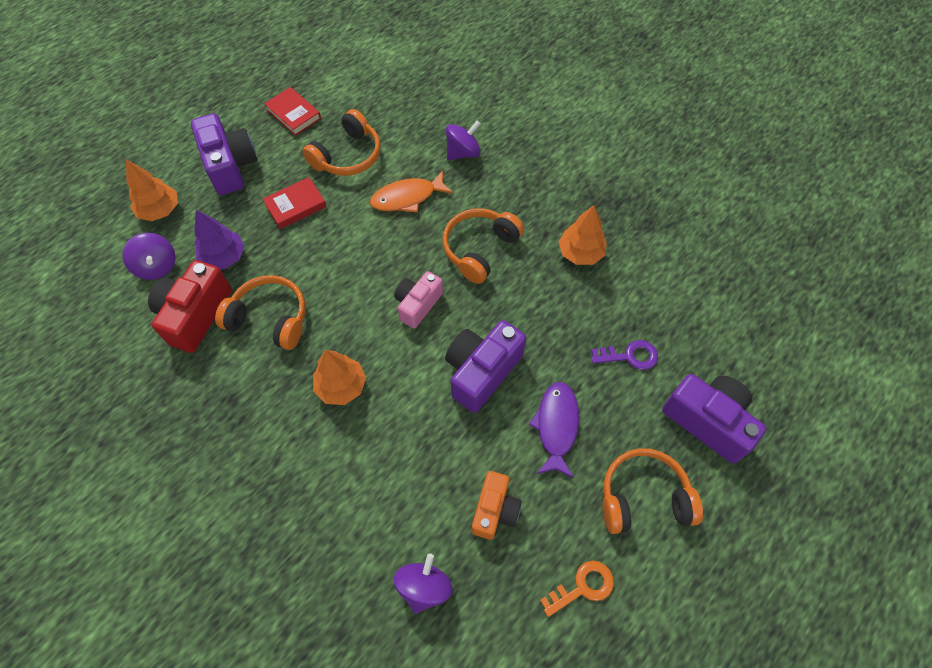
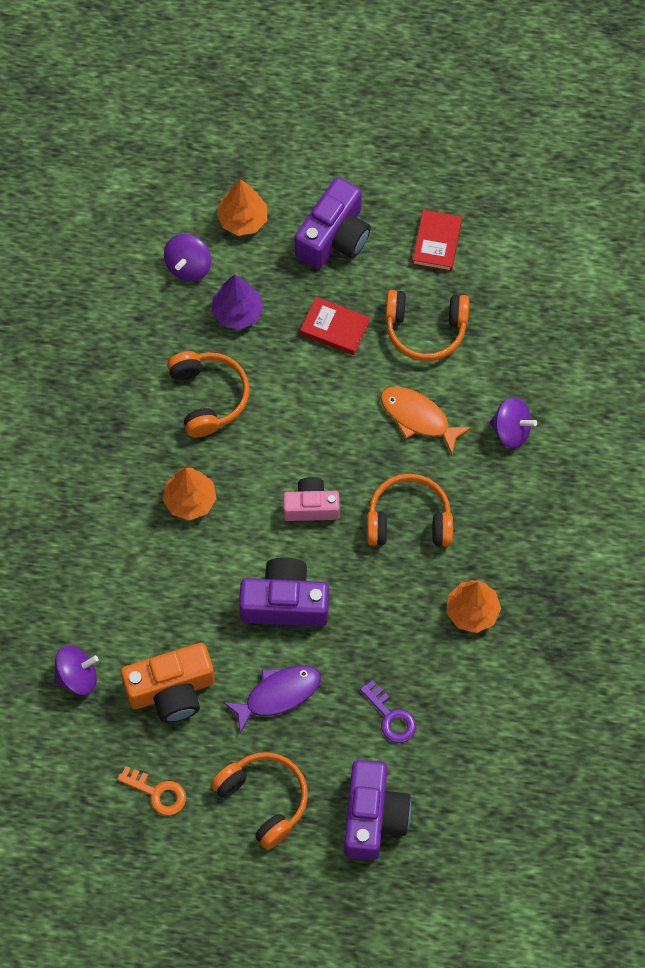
camera: 55 degrees right, 5 degrees up
red camera [148,260,232,353] -> none
orange camera [472,471,522,540] -> orange camera [121,643,215,723], size x1.54

